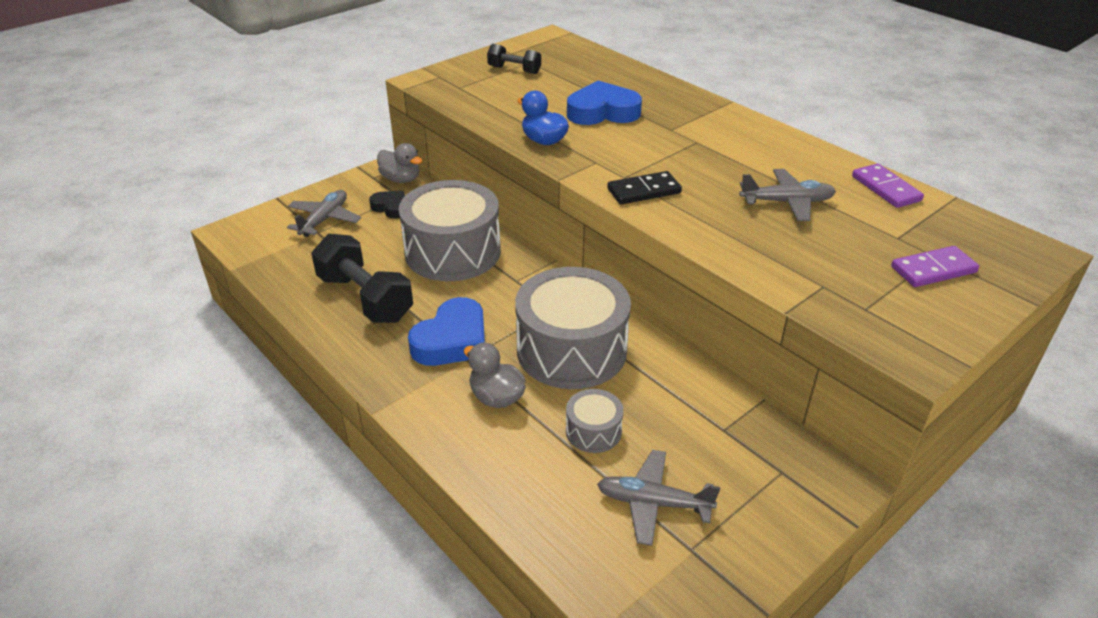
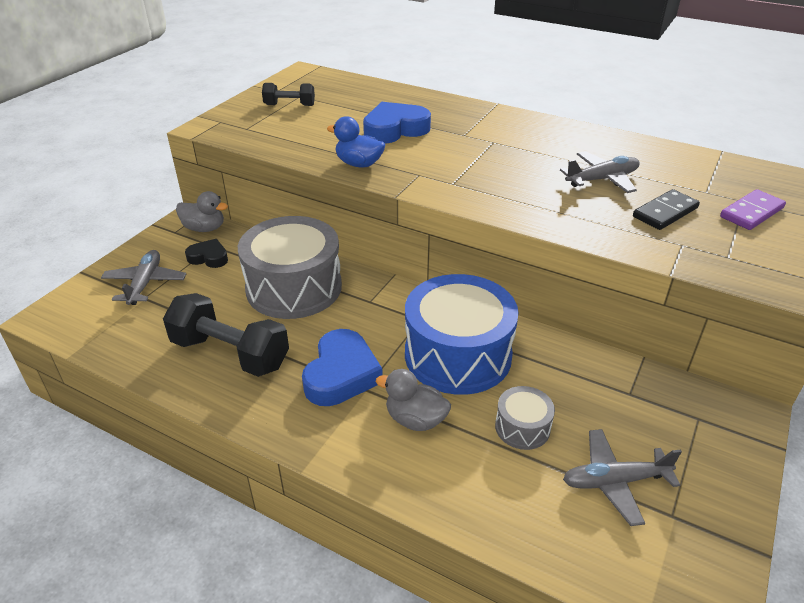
camera: 20 degrees left, 0 degrees up
grey drum [515,267,631,389] -> blue drum [405,274,519,395]
black domino [607,171,682,205] -> black domino moved to [633,189,700,230]
purple domino [852,164,924,208] -> none

